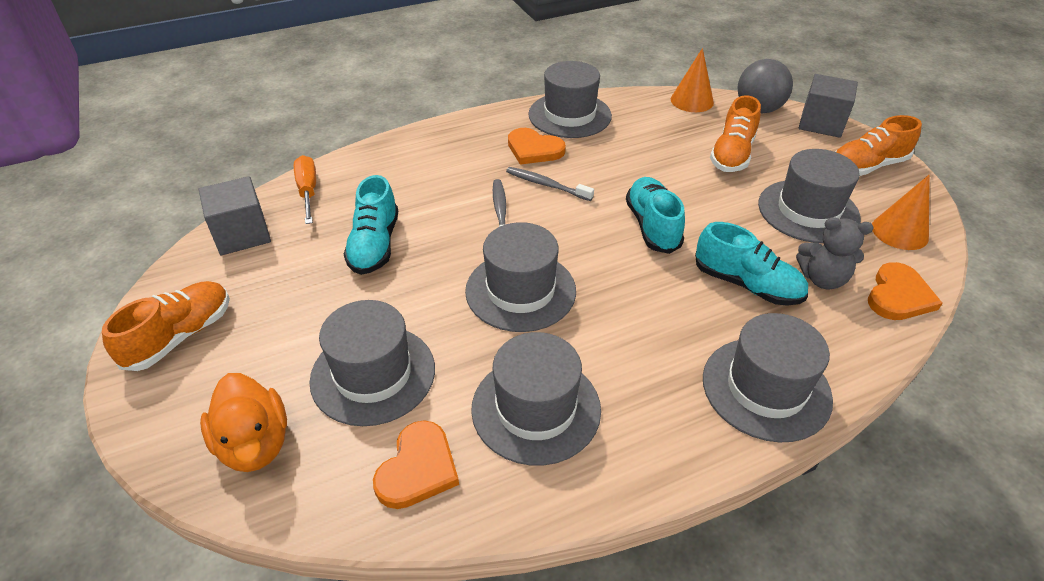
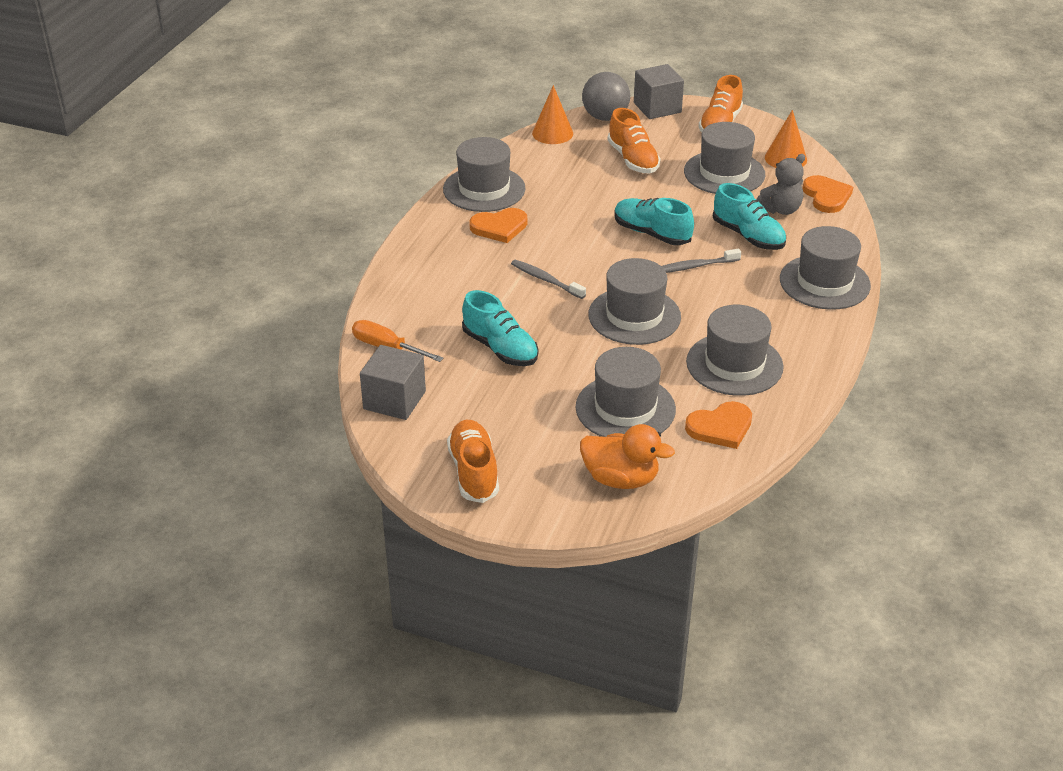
camera: 45 degrees left, 5 degrees down
orange heart [373,420,459,509] -> orange heart turned 90 degrees clockwise [685,401,752,449]
grey toothbrush [506,167,594,201] -> grey toothbrush moved to [661,249,741,273]
turquoise shoe [695,222,808,306] -> turquoise shoe turned 60 degrees clockwise [713,183,786,250]

